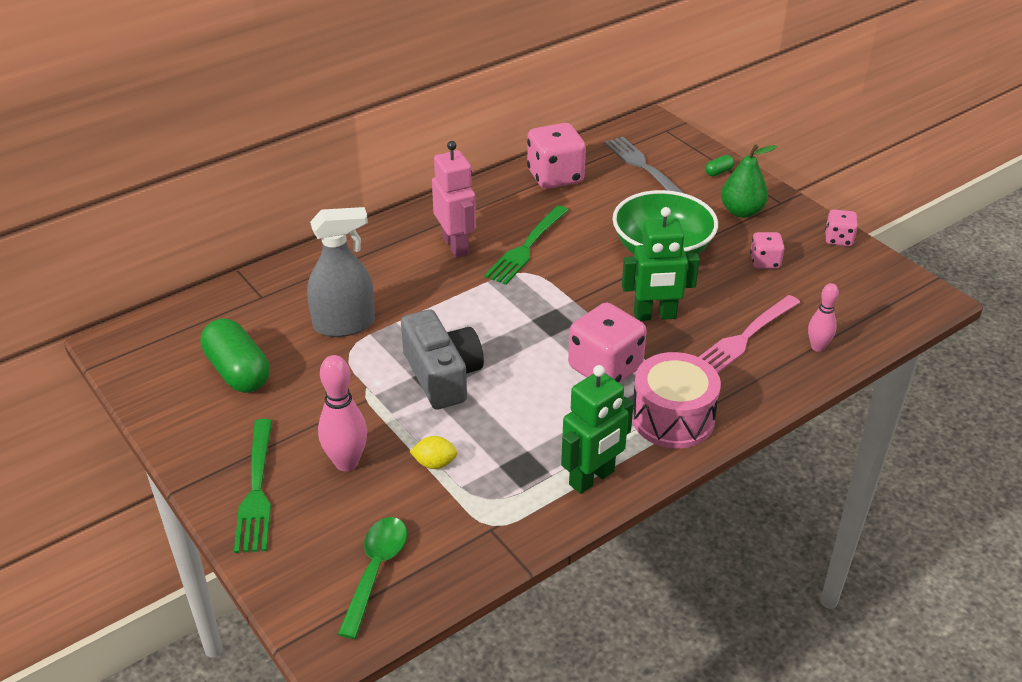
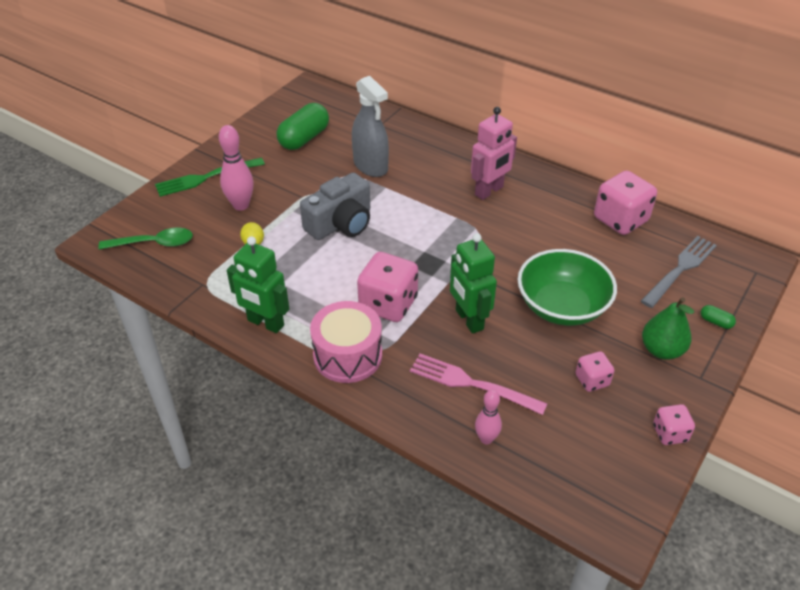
camera: 70 degrees right, 5 degrees up
green fork [484,205,569,285] -> none

